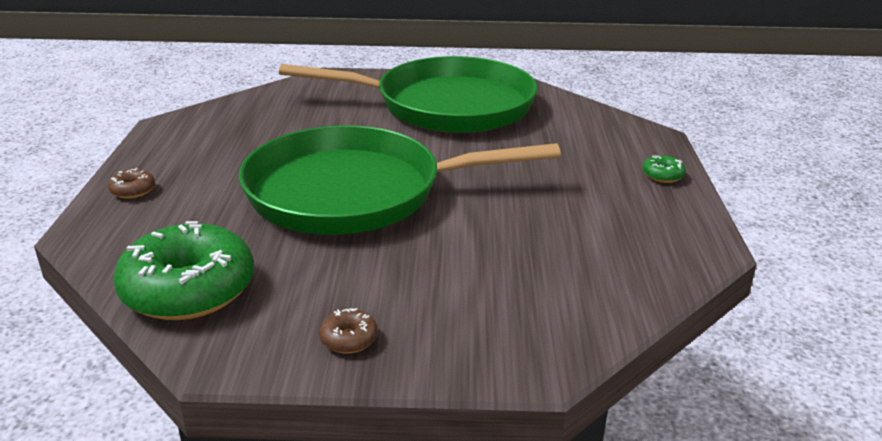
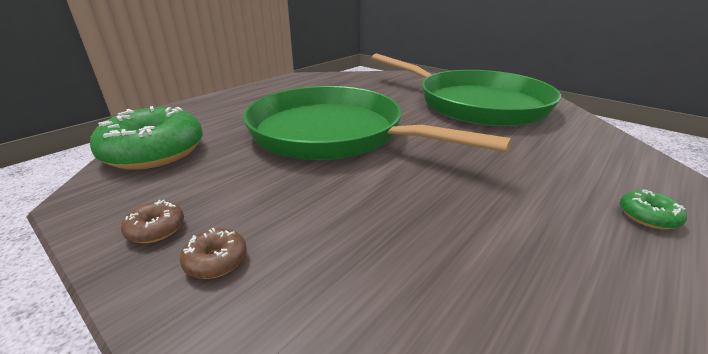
camera: 40 degrees right, 0 degrees up
brown donut [108,168,155,199] -> brown donut moved to [180,228,247,279]

